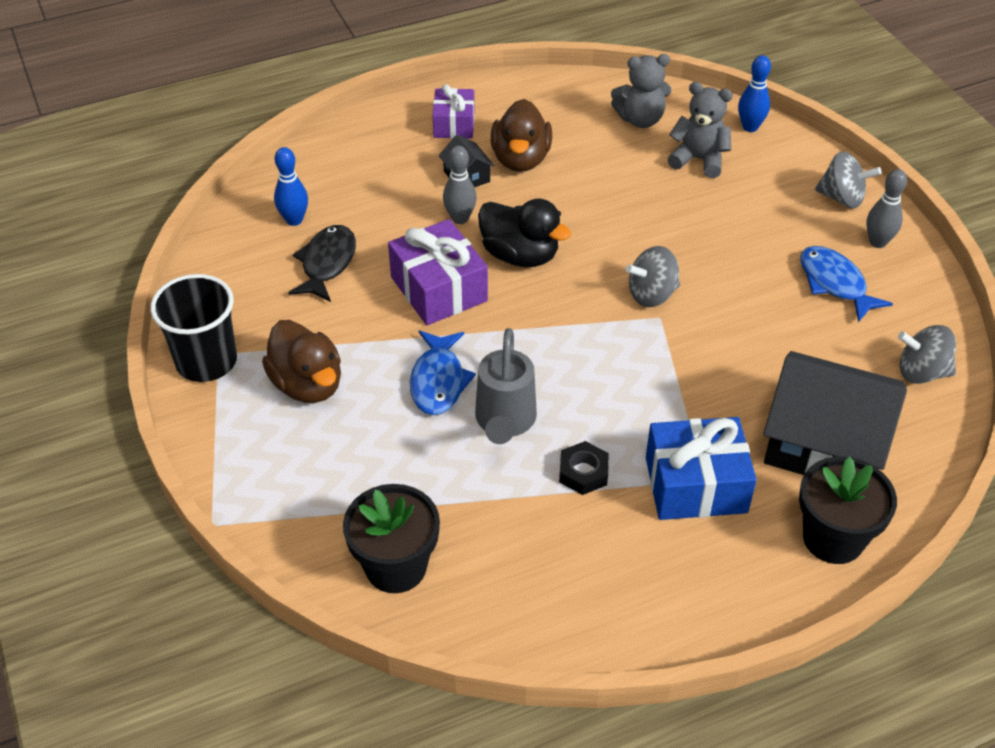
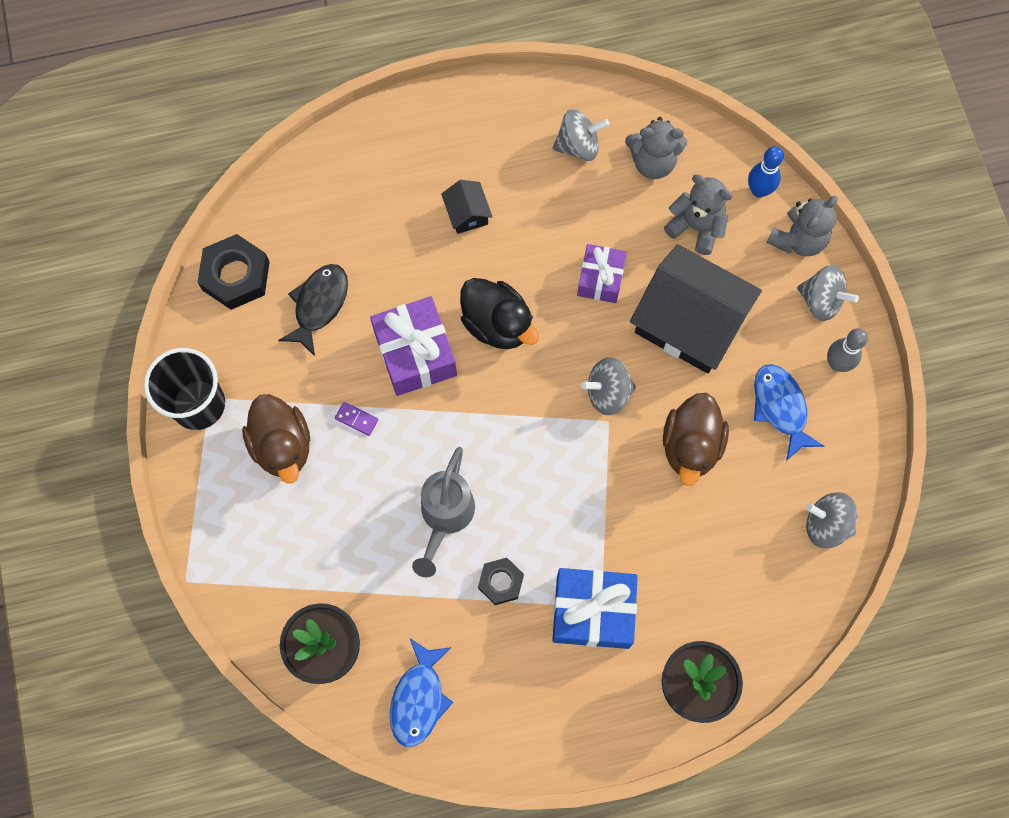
camera: 10 degrees right, 25 degrees up
blue bowling pin [274,147,308,226] -> none
blue fish [410,330,476,415] -> blue fish moved to [390,638,453,747]
purple gift [433,84,474,139] -> purple gift moved to [577,244,627,303]
grey bowling pin [443,146,477,224] -> none
brown duck [491,99,552,172] -> brown duck moved to [663,393,729,486]
black house [763,351,907,475] -> black house moved to [630,244,762,374]
none -> black nut [198,234,269,310]
none -> purple domino [335,402,378,436]
none -> grey spinning top [553,110,609,161]
none -> grey teddy bear [766,196,838,256]

